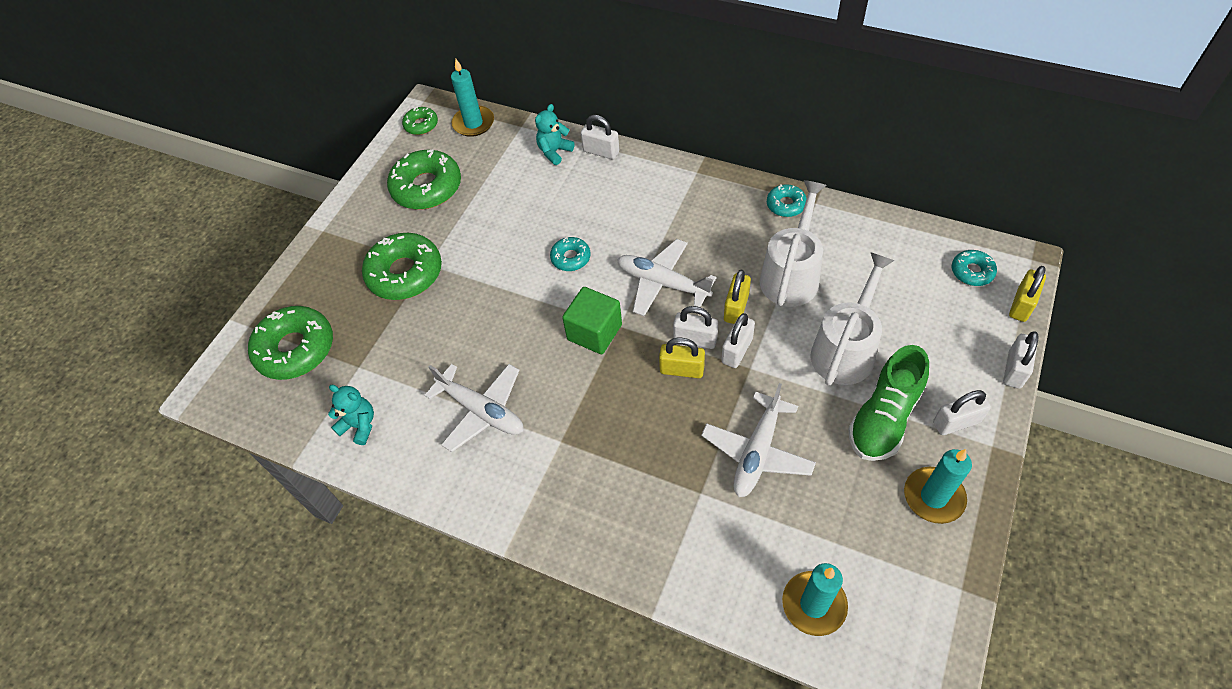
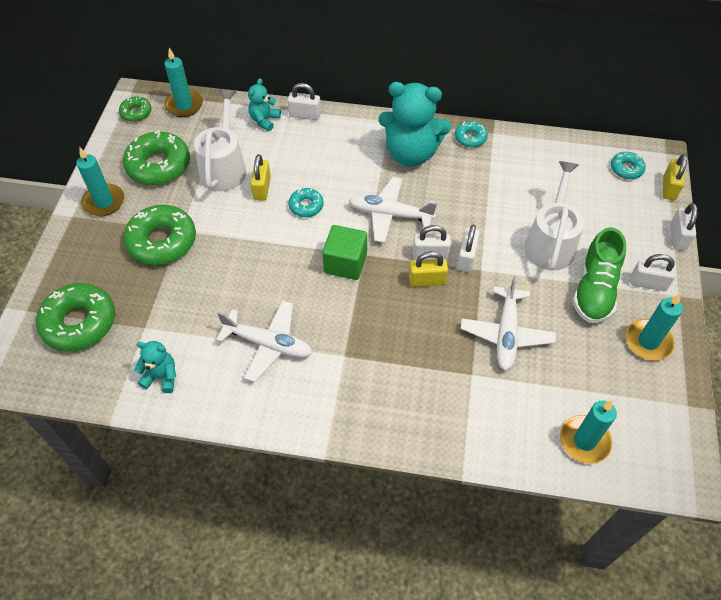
camera: 20 degrees left, 0 degrees up
yellow padlock [724,270,751,324] -> yellow padlock moved to [250,154,271,201]
white watering can [760,180,827,307] -> white watering can moved to [194,89,247,191]
white padlock [933,390,991,435] -> white padlock turned 45 degrees clockwise [631,254,676,291]
none -> turquoise candle [76,147,124,216]
none -> turquoise teddy bear [378,82,451,167]

